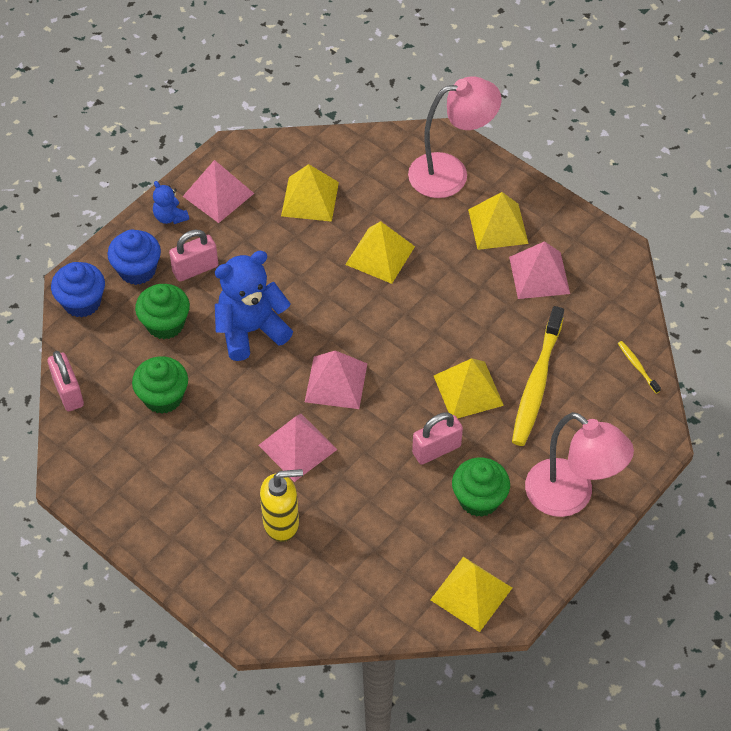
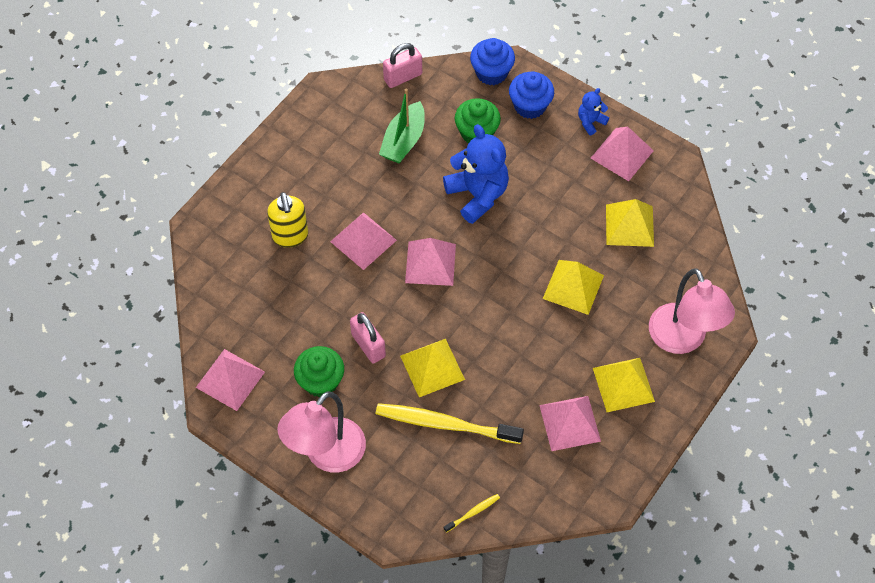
camera: 85 degrees right, 5 degrees up
green cupcake [132,356,188,414] -> green boat [379,89,425,164]
pink padlock [169,230,218,281] -> none
yellow pyramid [430,557,512,632] -> pink pyramid [196,349,265,411]

